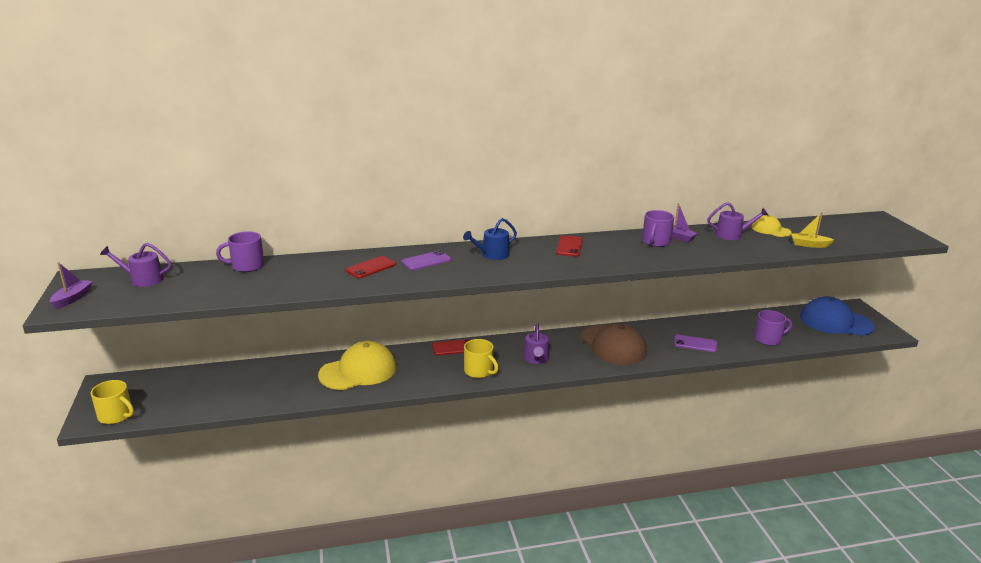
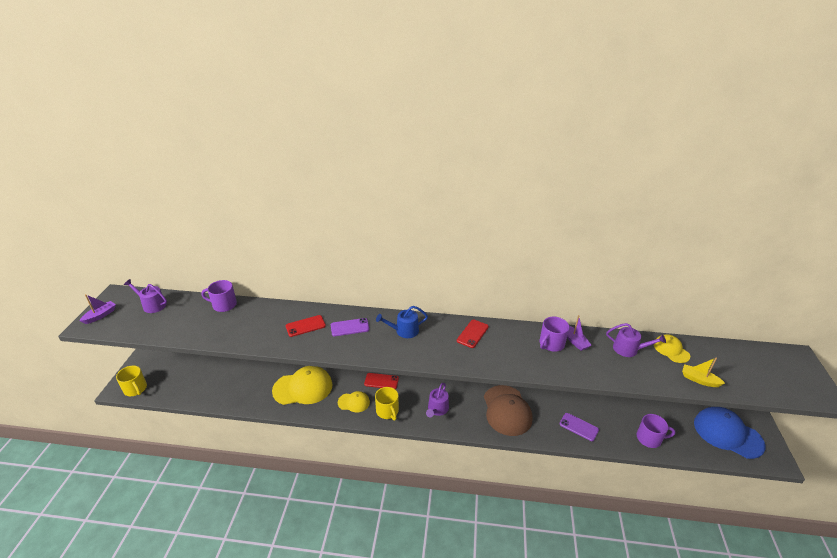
camera: 20 degrees right, 10 degrees up
none -> yellow cap [338,391,370,413]

